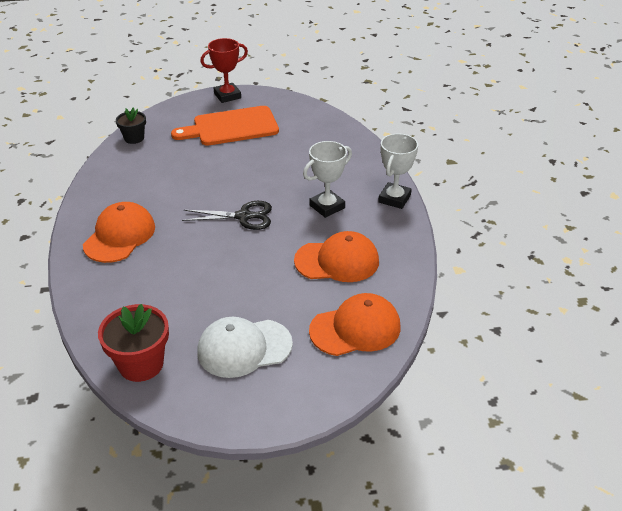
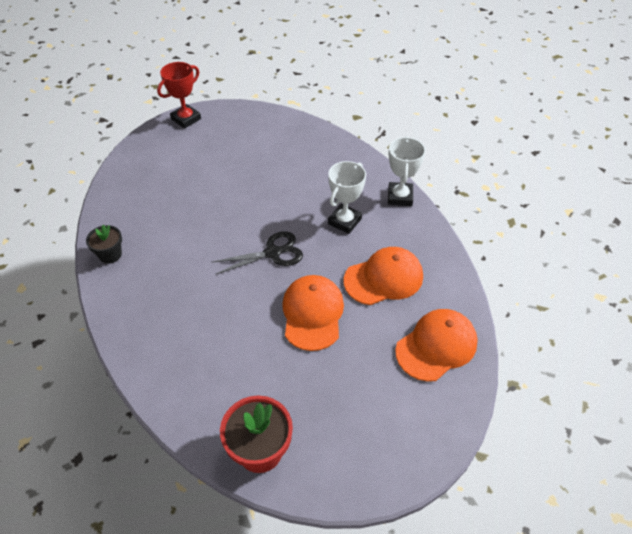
camera: 20 degrees left, 10 degrees up
orange cap [83,202,155,263] -> orange cap moved to [282,275,344,351]
black flower pot [116,107,146,144] -> black flower pot moved to [86,225,122,264]
orange cutting board [171,106,279,146] -> none
white cap [197,317,293,378] -> none

